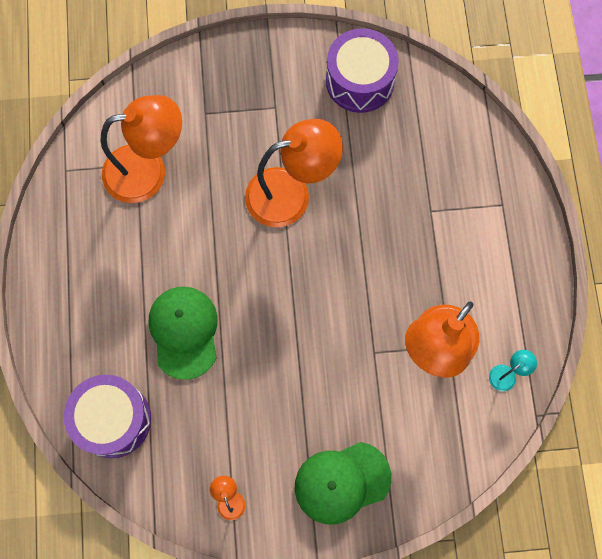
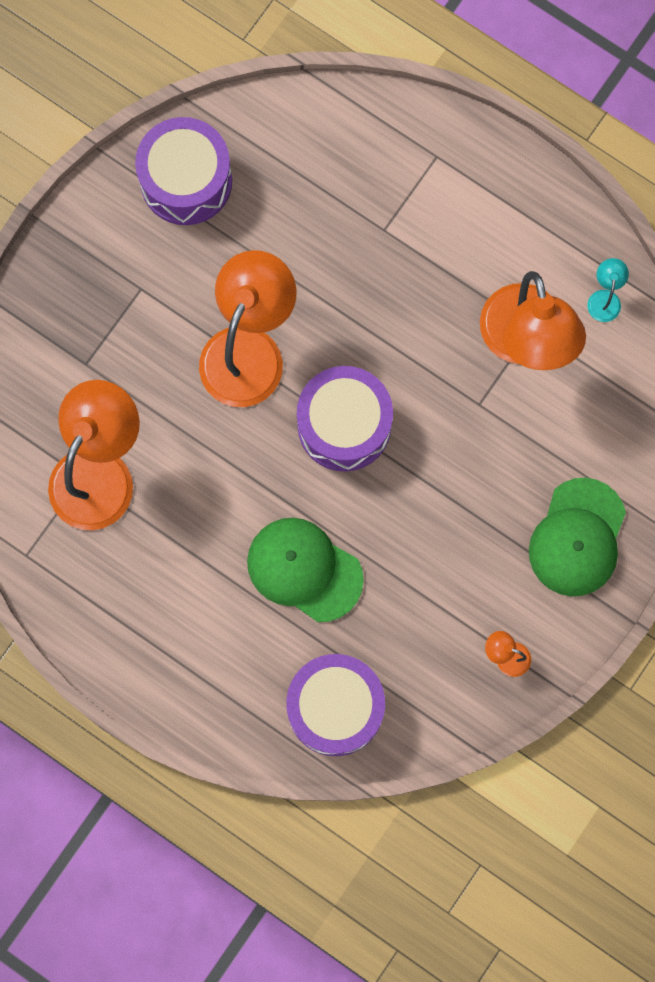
camera: 50 degrees left, 5 degrees up
none -> purple drum [297,366,393,471]

